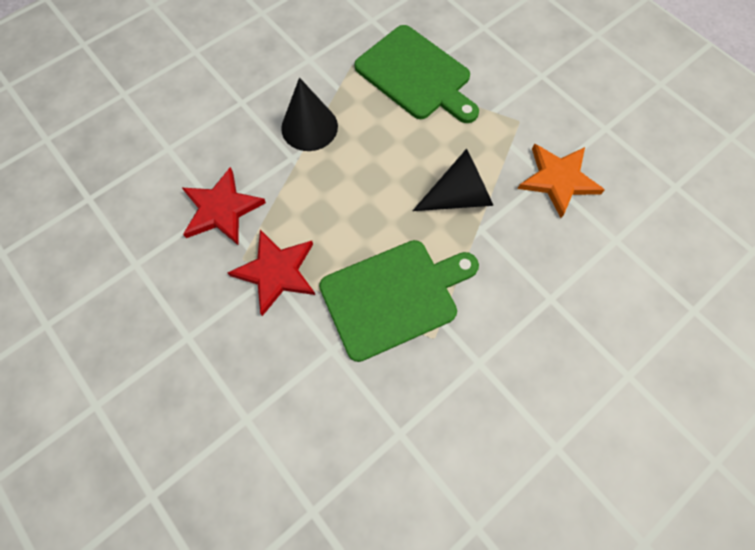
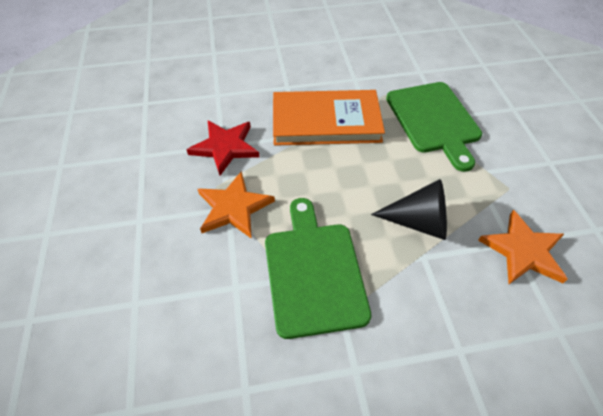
camera: 30 degrees right, 15 degrees down
red star [227,230,315,316] -> orange star [198,171,275,239]
black cone [281,78,338,151] -> orange book [273,90,385,146]
green cutting board [319,240,479,362] -> green cutting board turned 105 degrees counterclockwise [265,198,371,339]

